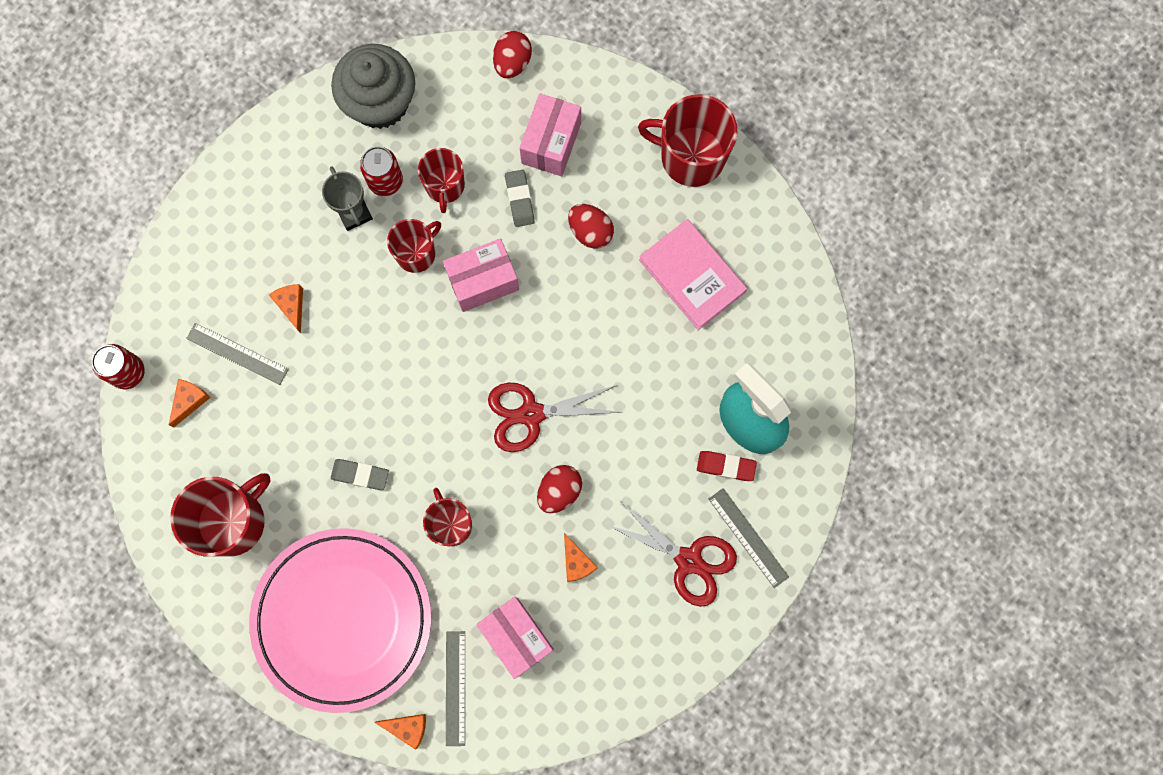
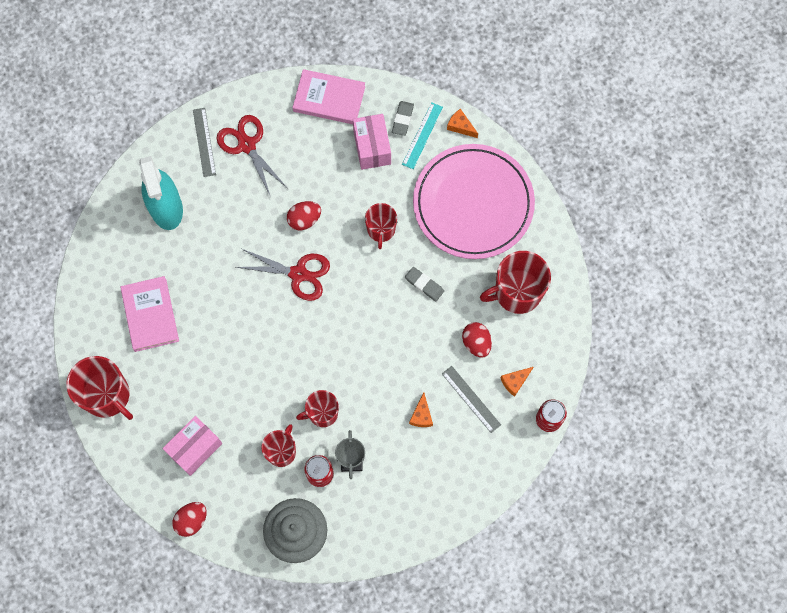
camera: 155 degrees left, 5 degrees down
pink box [443,238,519,312] -> none
grey ruler [446,631,465,746] -> turquoise ruler [402,102,443,169]
grey eraser [505,170,535,227] -> grey eraser moved to [392,101,414,136]
orange cheese [564,533,598,582] -> none
red egg [568,204,614,249] -> red egg moved to [462,322,492,358]
red eraser [697,451,757,481] -> none
none -> pink book [293,69,365,124]

